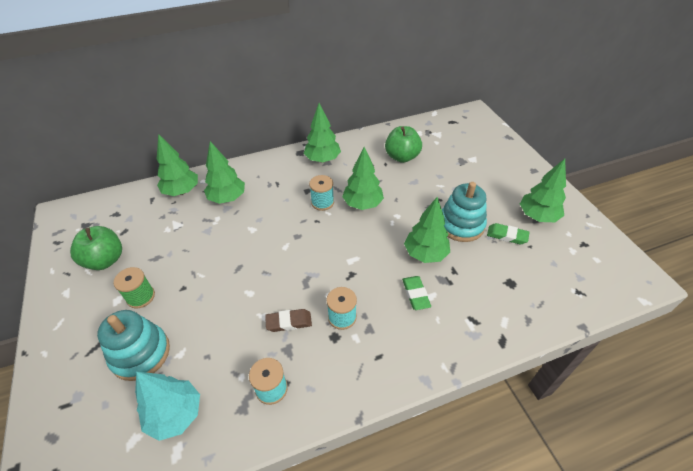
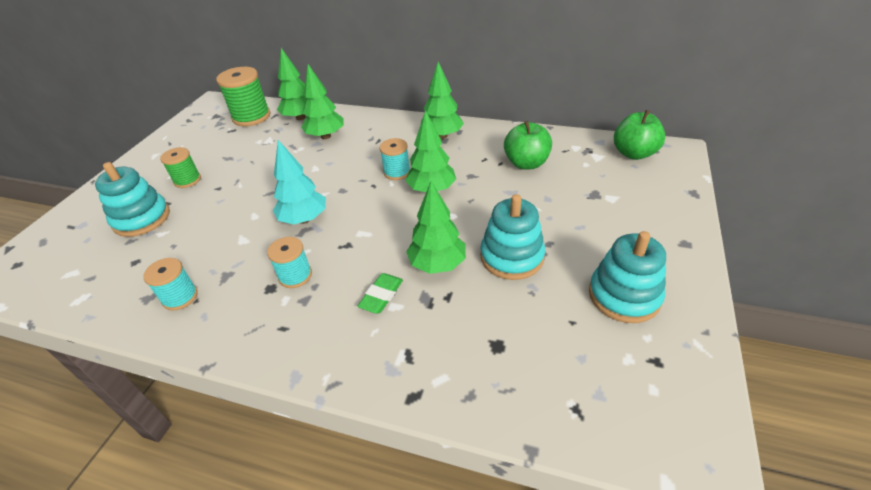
camera: 40 degrees right, 5 degrees down
green apple [70,226,122,270] -> green apple moved to [614,110,666,160]
turquoise tree [135,372,200,441] -> turquoise tree moved to [273,140,326,224]
brown eraser [265,309,312,332] -> none
green eraser [487,223,530,244] -> none
green tree [520,158,566,222] -> turquoise stacking toy [589,231,666,323]
none -> green spool [216,67,270,126]

